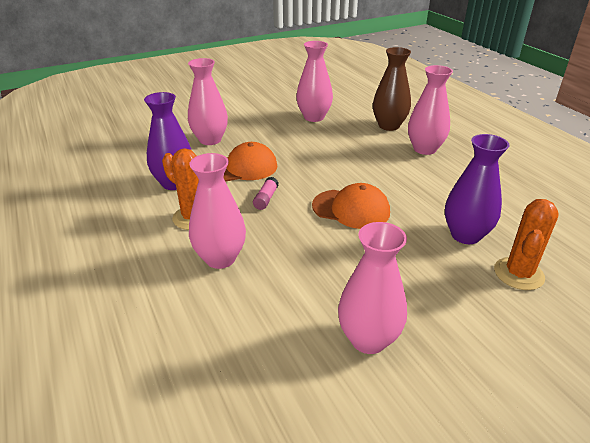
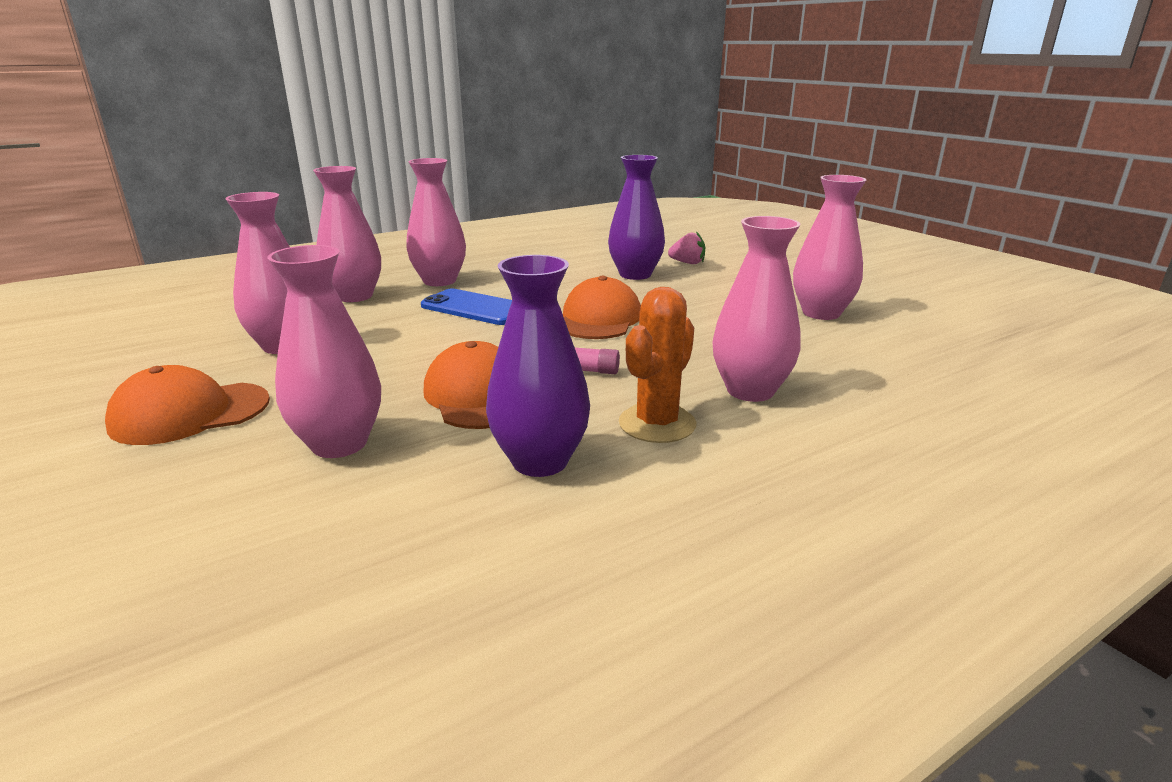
camera: 95 degrees left, 10 degrees down
brown vase [373,47,411,131] -> pink vase [313,166,381,302]
orange cactus [494,199,559,290] -> pink strawberry [668,231,705,264]
none -> orange cap [105,365,270,445]
none -> blue phone [421,289,512,325]

